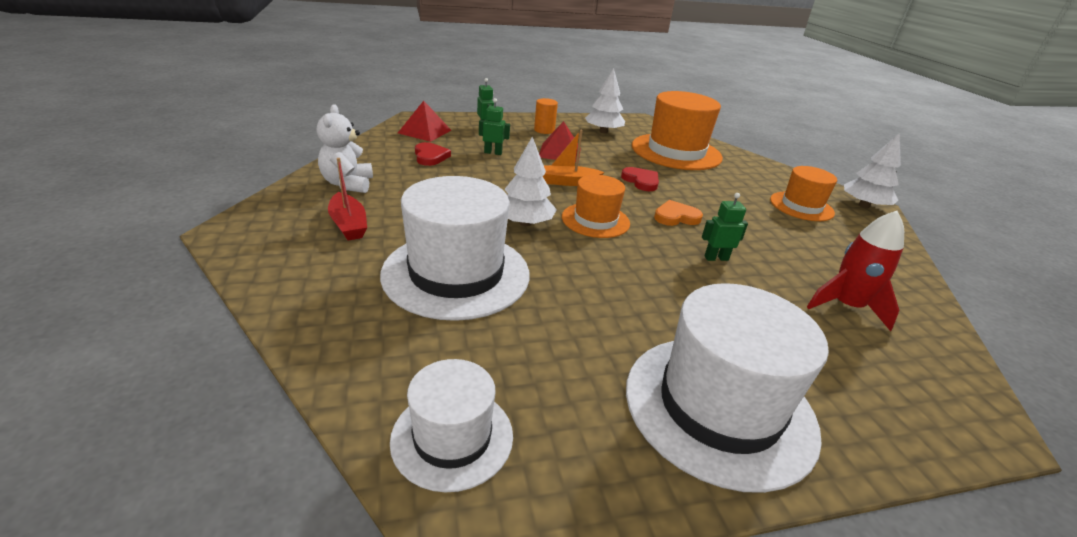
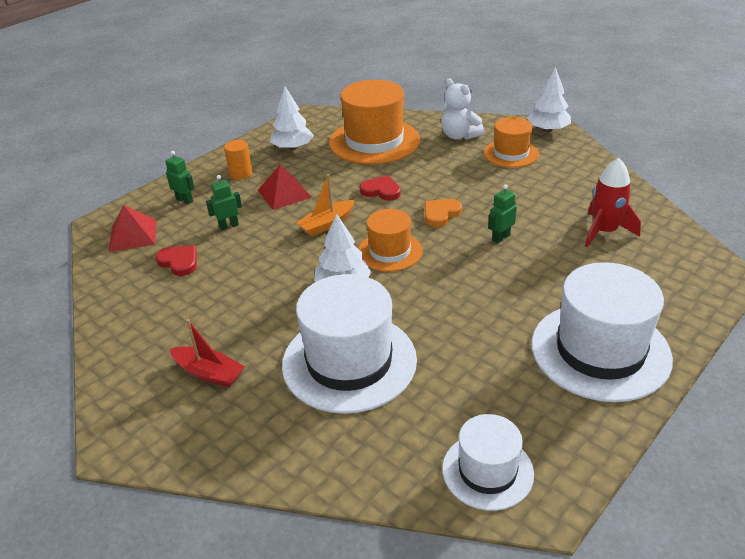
camera: 30 degrees left, 5 degrees up
white teddy bear [317,104,373,193] -> white teddy bear moved to [441,78,485,140]

